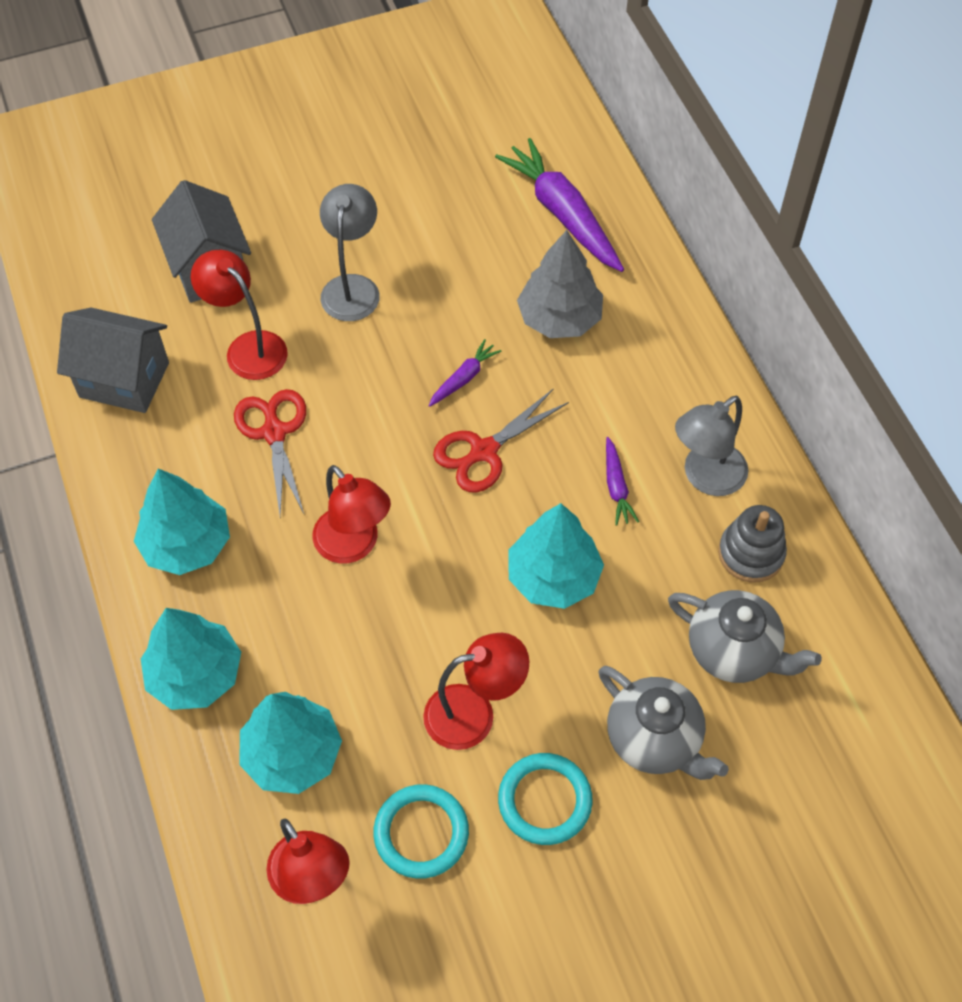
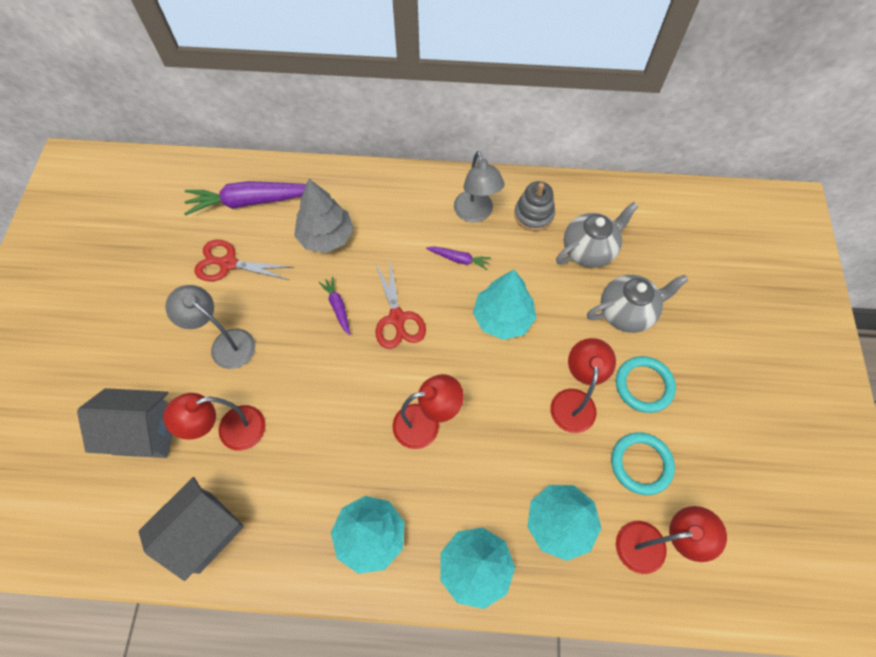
camera: 65 degrees left, 5 degrees up
red scissors [234,389,306,516] -> red scissors moved to [194,240,295,281]

